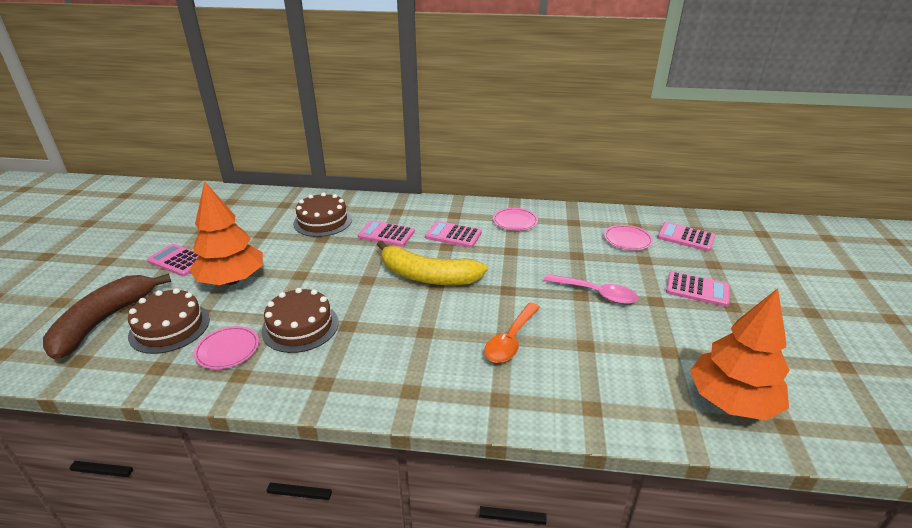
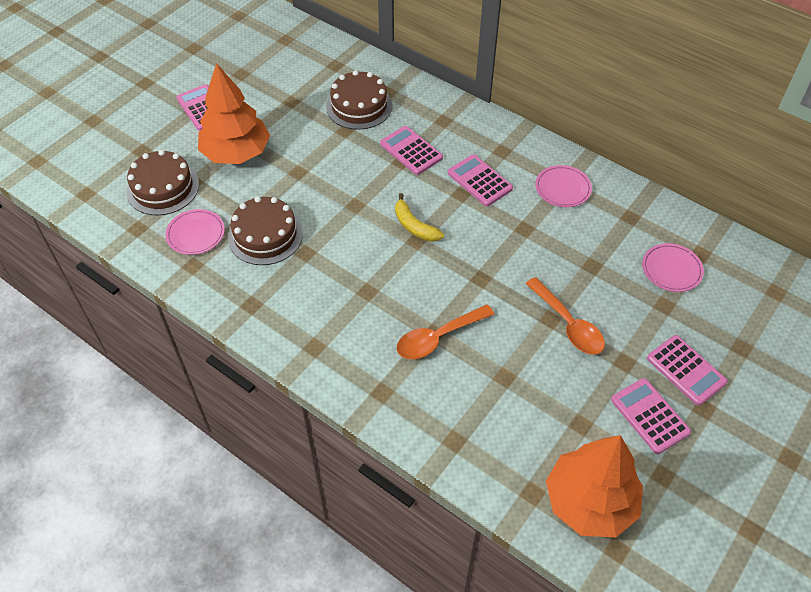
camera: 30 degrees right, 20 degrees up
brown banana [43,274,171,360] -> none
yellow banana [377,241,488,285] -> yellow banana [395,193,444,242], size x0.53
pink spoon [544,274,638,304] -> orange spoon [525,277,605,355]
pink calculator [657,222,715,251] -> pink calculator moved to [611,378,691,454]

